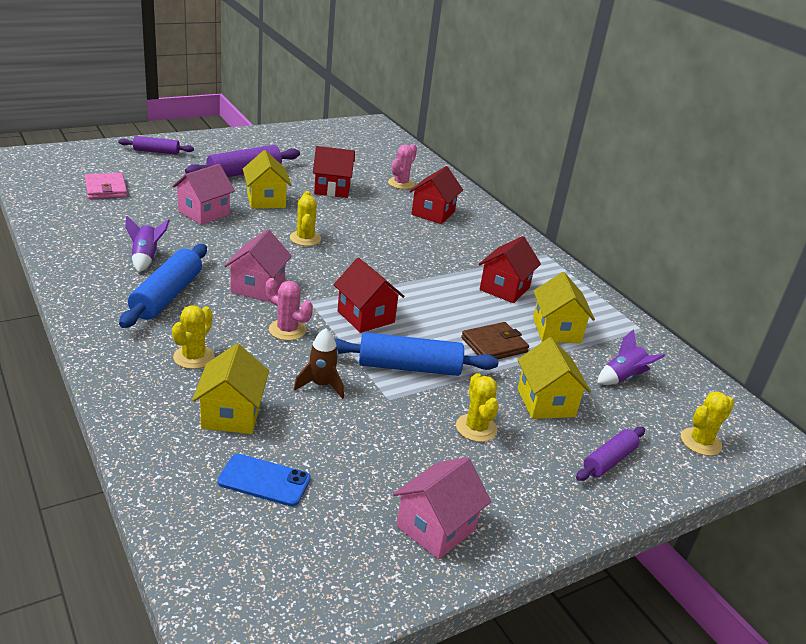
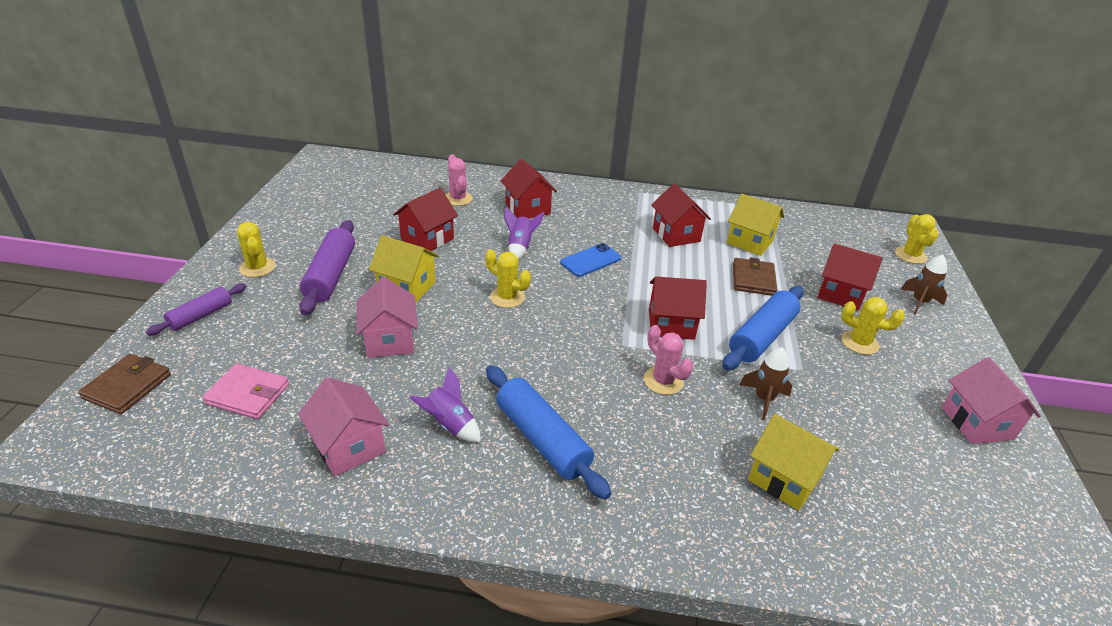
camera: 50 degrees left, 5 degrees up
yellow cactus [172,305,214,369] -> yellow cactus moved to [237,222,276,277]
blue phone [217,454,311,506] -> blue phone moved to [560,243,622,277]
pink house [224,229,292,302] -> pink house moved to [298,377,390,476]
pink cactus [266,278,313,341] -> pink cactus turned 75 degrees clockwise [644,325,693,395]
yellow house [518,337,591,419] -> red house [817,244,883,311]
purple rolling pin [576,427,645,481] -> brown rocket [901,255,947,315]
purple rocket [597,329,665,385] -> purple rocket moved to [504,207,544,260]
none -> brown wallet [78,354,171,414]

